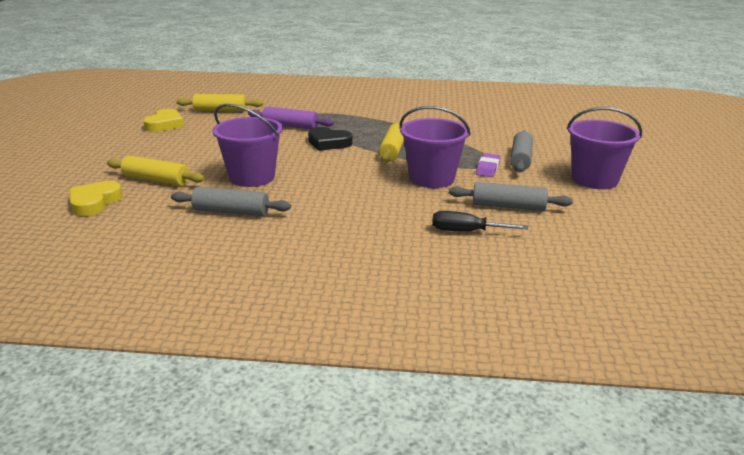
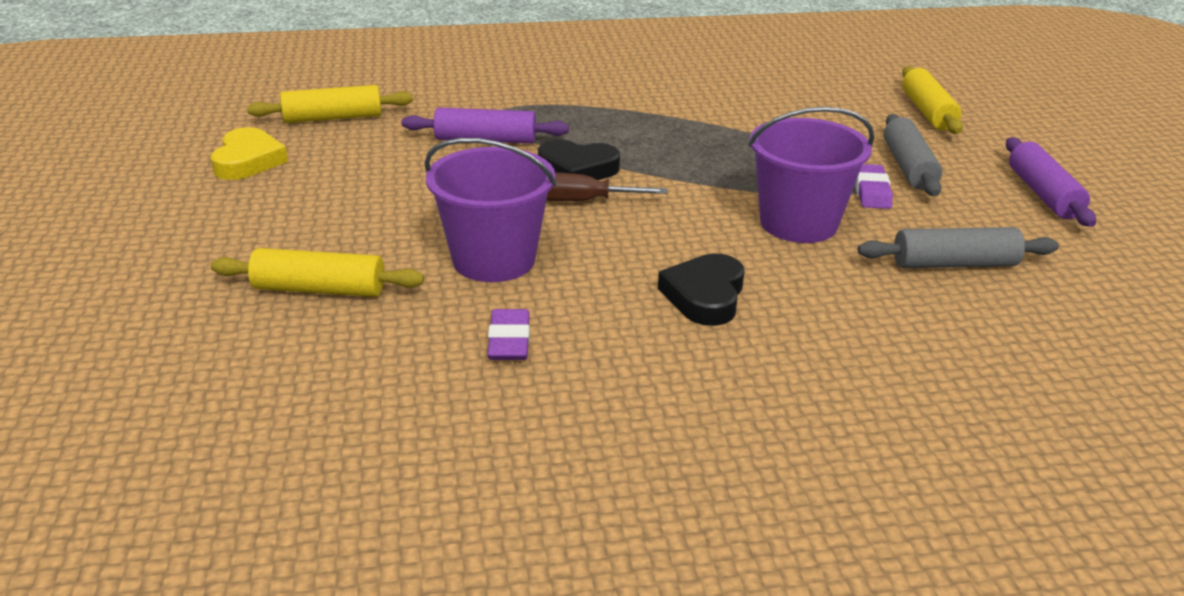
camera: 15 degrees left, 5 degrees up
yellow heart [70,181,123,217] -> none
grey rolling pin [171,187,291,216] -> purple eraser [488,309,530,360]
yellow rolling pin [379,123,404,163] -> yellow rolling pin moved to [902,66,963,134]
black screwdriver [432,211,528,232] -> none
purple bucket [567,107,642,189] -> purple rolling pin [1006,137,1096,227]
none -> brown screwdriver [547,173,667,201]
none -> black heart [658,253,744,326]

